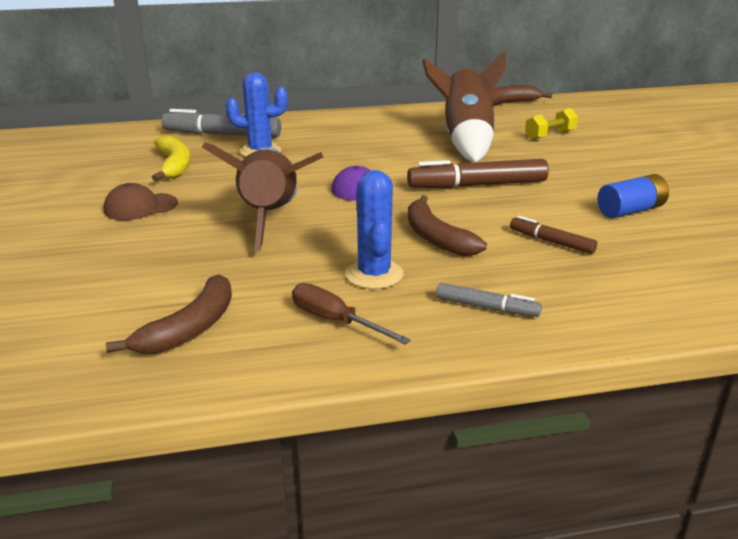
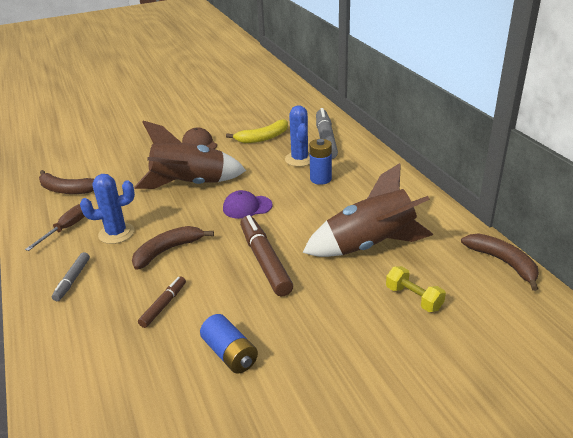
camera: 80 degrees right, 5 degrees up
none -> blue battery [309,139,332,185]

